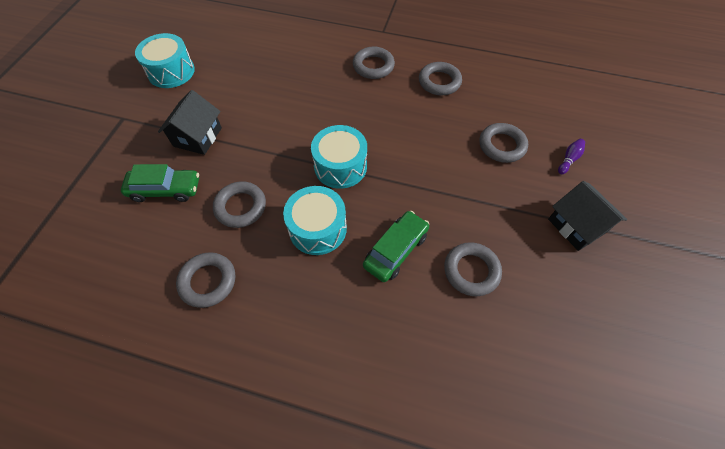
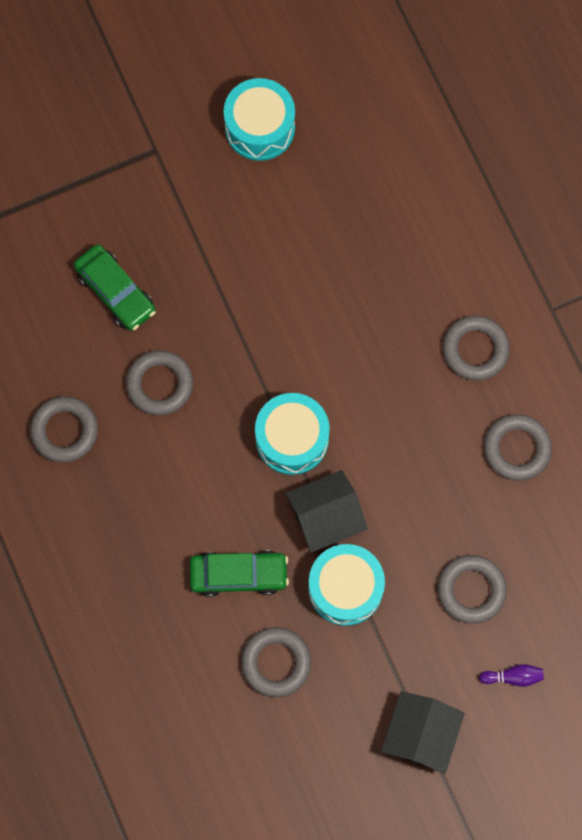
camera: 50 degrees right, 15 degrees up
black house [158,90,222,155] -> black house moved to [285,470,368,553]
turquoise drum [283,186,347,255] -> turquoise drum moved to [308,544,385,626]

